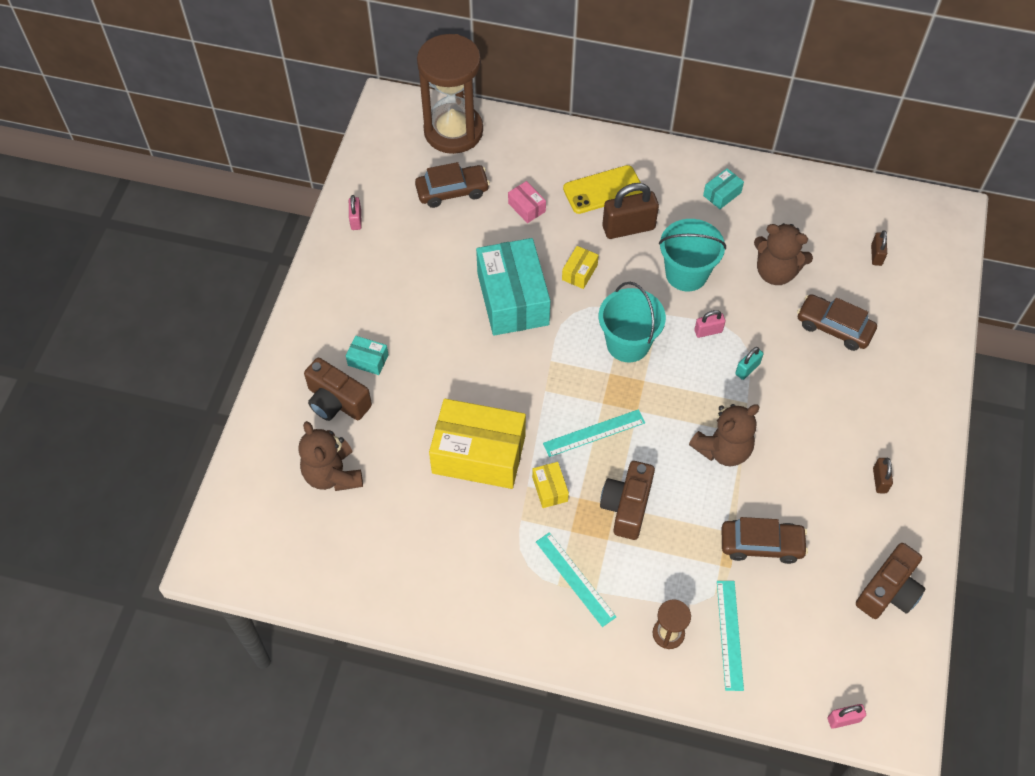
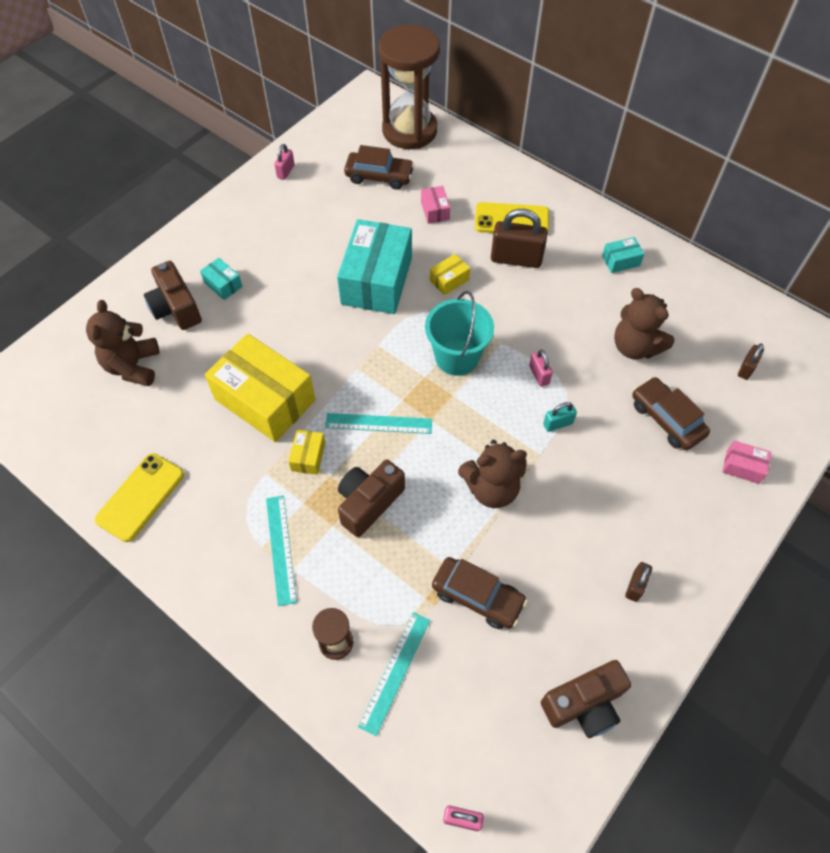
camera: 25 degrees right, 0 degrees up
turquoise bucket [659,219,726,291] -> none
pink padlock [694,310,726,338] -> pink padlock turned 60 degrees clockwise [529,350,553,387]
none -> yellow phone [95,453,184,542]
none -> pink box [722,440,771,484]

